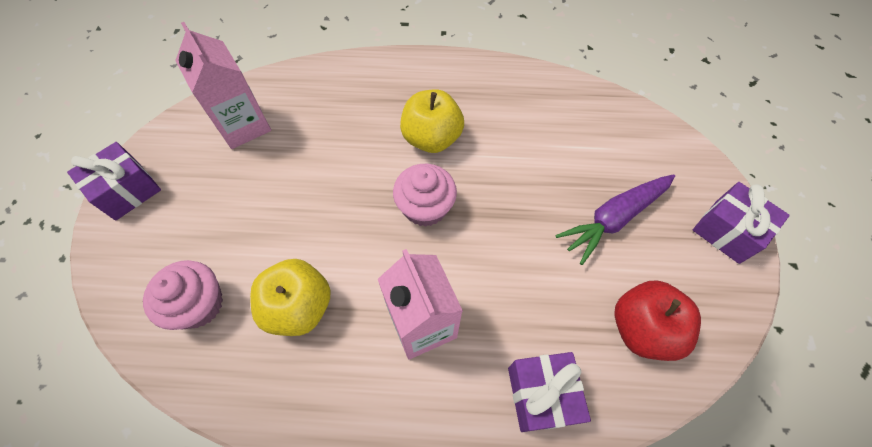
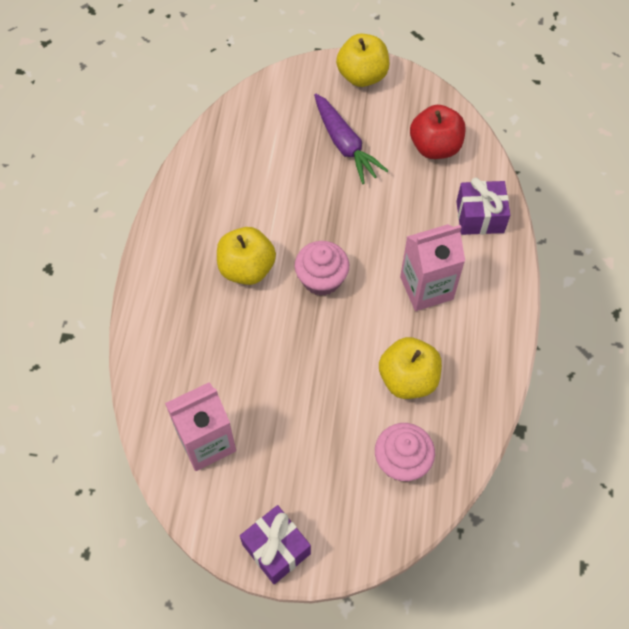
camera: 85 degrees left, 0 degrees up
purple gift [693,182,790,264] -> yellow apple [336,33,389,87]

